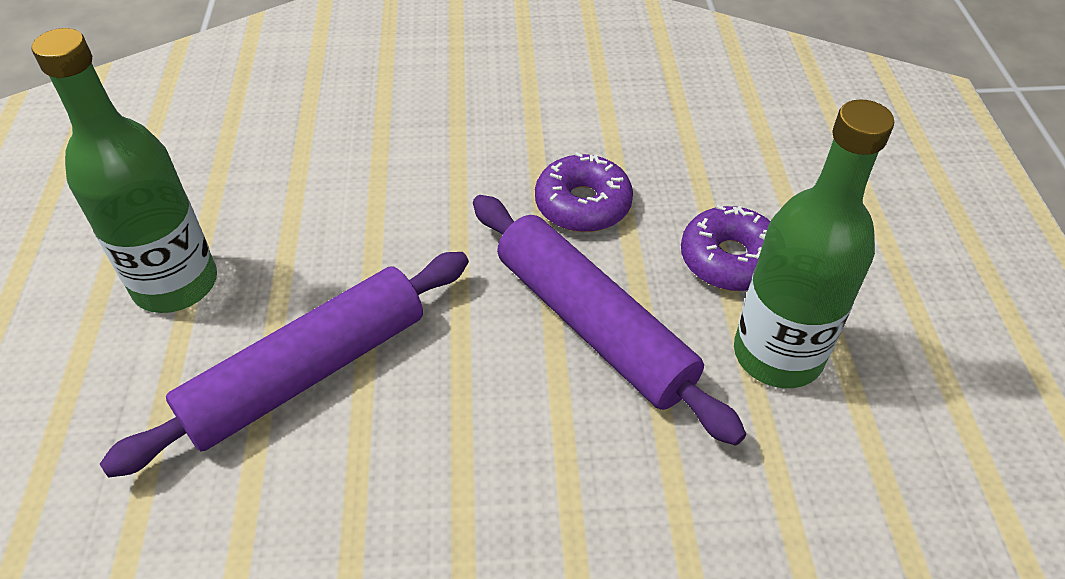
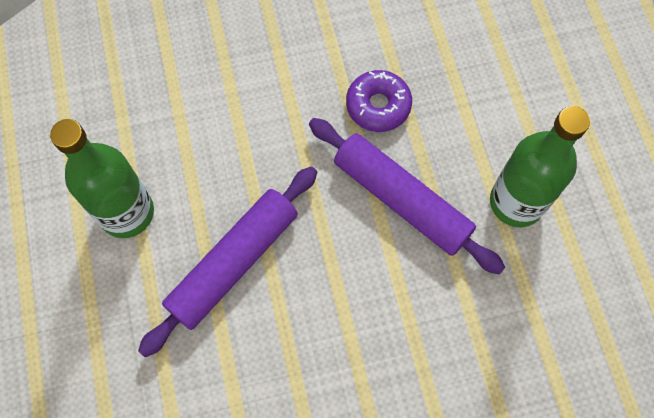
camera: 10 degrees left, 20 degrees up
purple donut [681,205,770,291] -> none

